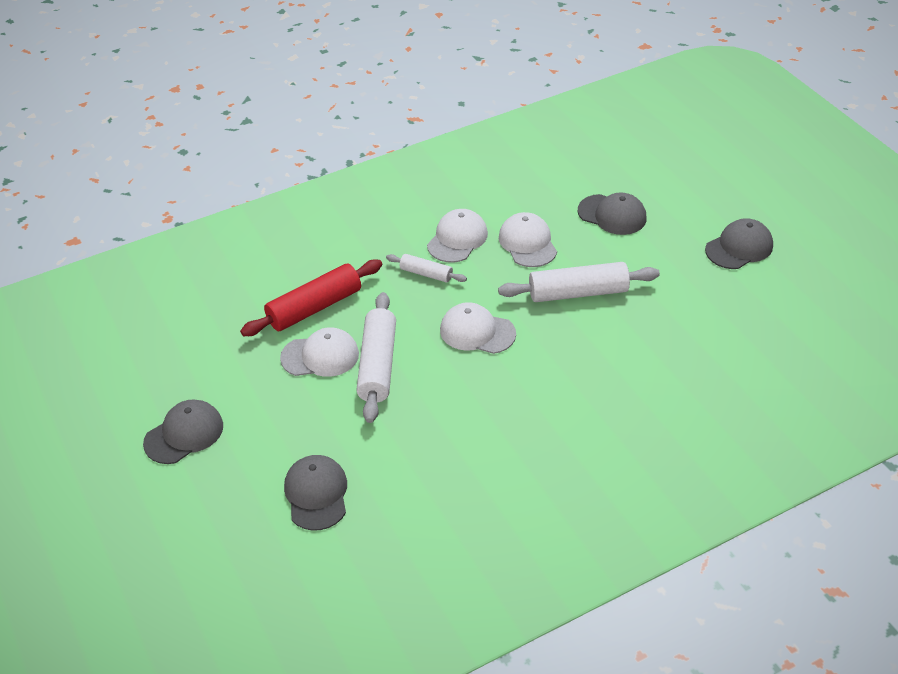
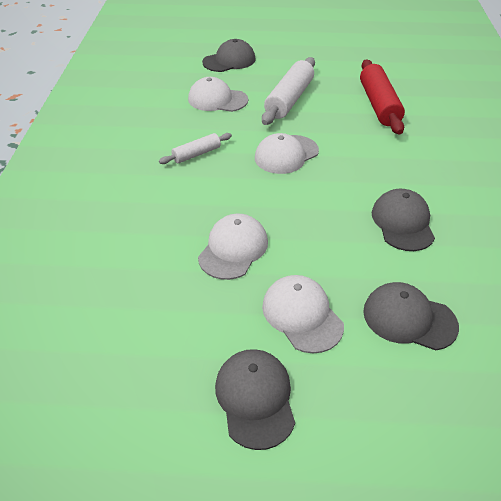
camera: 60 degrees left, 0 degrees up
red rolling pin [240,260,382,336] -> red rolling pin moved to [360,60,405,135]
white rolling pin [356,292,396,423] -> none
white cap [427,209,488,263] -> white cap moved to [262,275,344,353]
grey cap [705,218,773,269] -> grey cap moved to [371,189,435,251]

